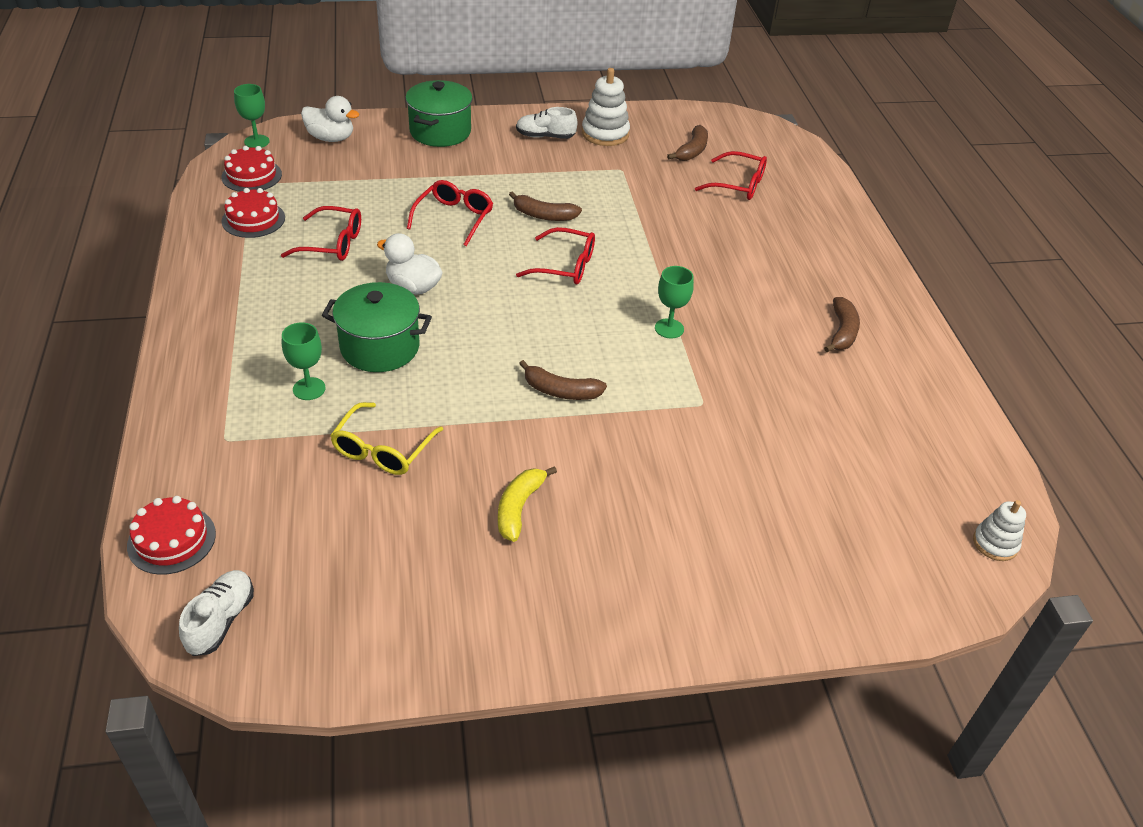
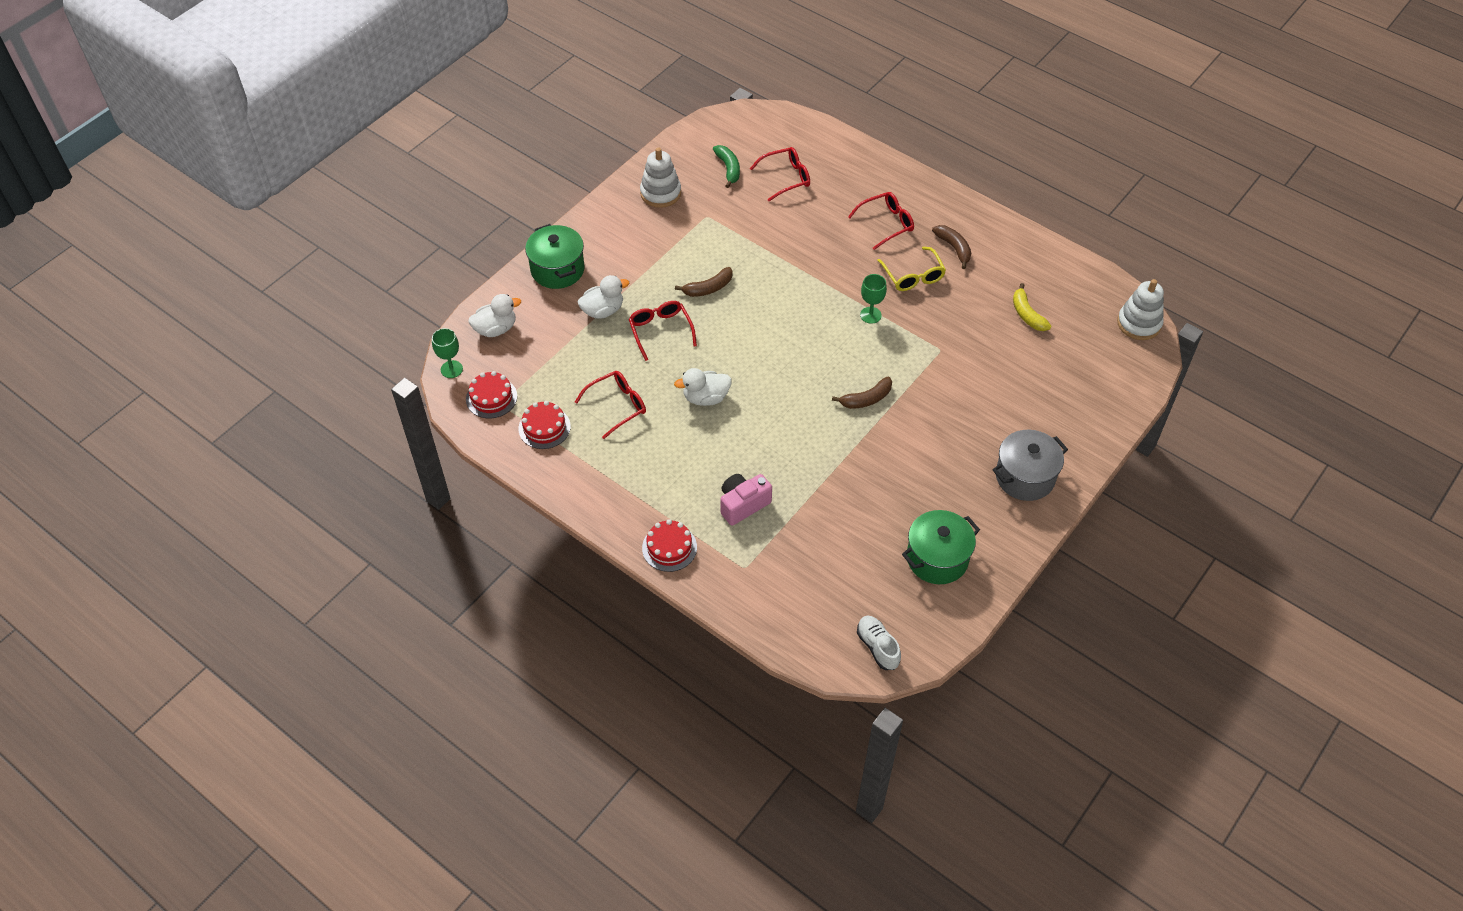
camera: 40 degrees left, 10 degrees up
red cake [127,496,216,575] -> red cake moved to [642,519,697,572]
green goblet [282,322,326,400] -> pink camera [720,474,772,526]
green pot [322,282,432,372] -> green pot moved to [902,510,980,584]
yellow glasses [330,402,443,475] -> yellow glasses moved to [877,247,946,291]
yellow banana [498,466,557,542] -> yellow banana moved to [1013,283,1051,331]
white shoe [516,107,578,139] -> none
red glasses [516,227,595,285] -> red glasses moved to [848,192,914,250]
brown banana [667,125,708,161] -> green banana [713,145,740,188]
white stacking toy [973,500,1026,561] -> white stacking toy [1117,279,1164,340], size x1.61
none -> white duck [578,275,629,319]
none -> grey pot [993,430,1068,501]

